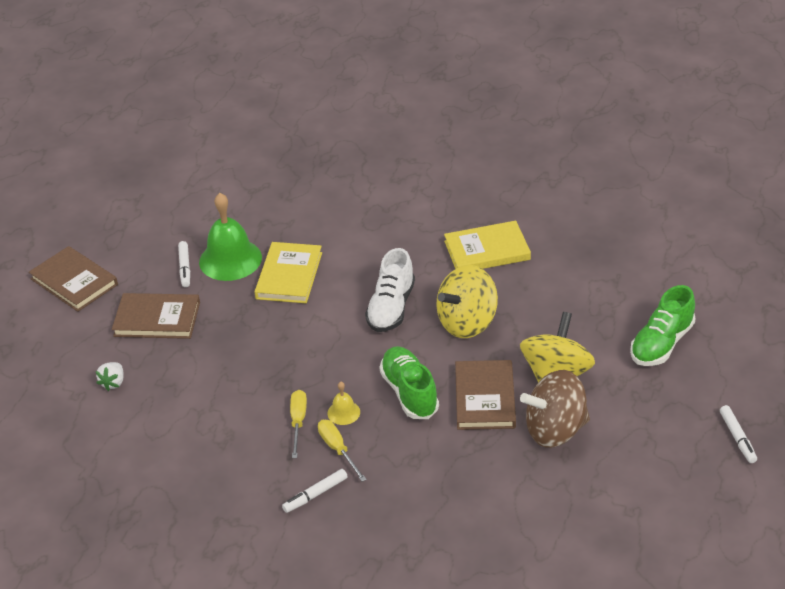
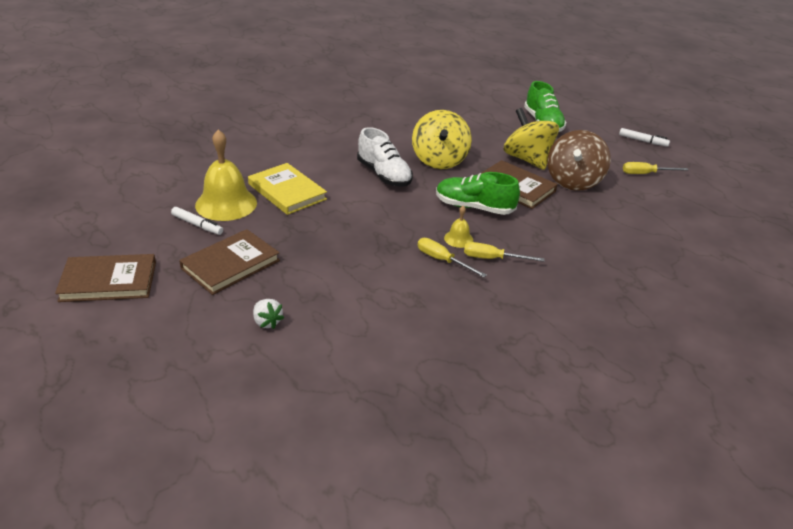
camera: 55 degrees left, 5 degrees down
green bell [199,193,262,281] -> yellow bell [195,129,257,221]
white marker [282,469,348,513] -> none
yellow book [444,221,531,269] -> none
none -> yellow screwdriver [623,162,689,174]

